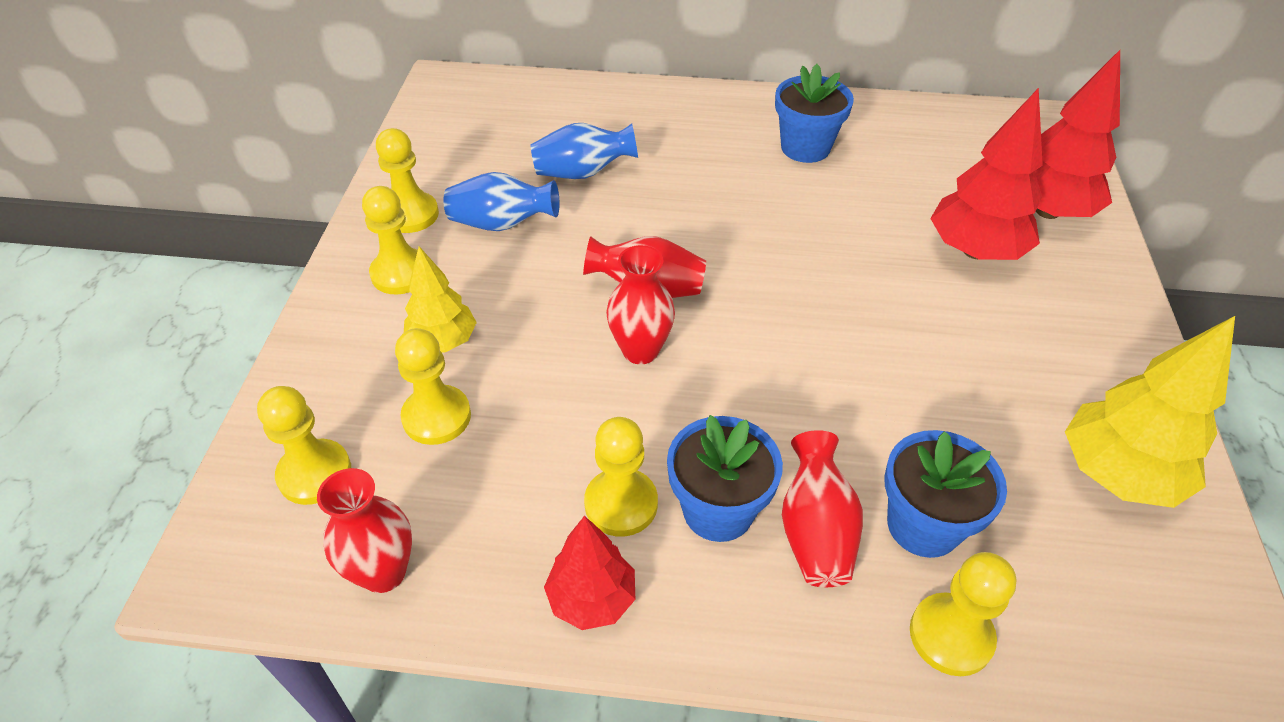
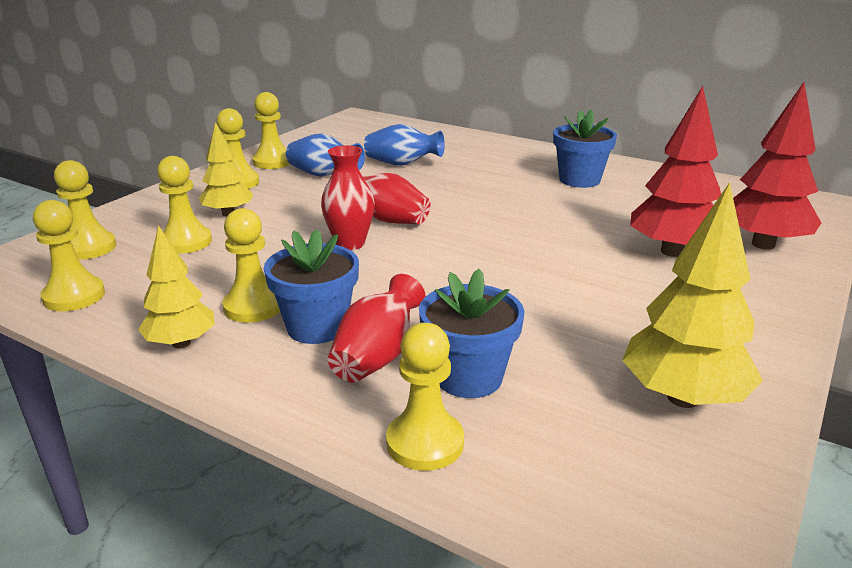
camera: 25 degrees right, 20 degrees down
red vase [317,468,412,593] -> yellow pawn [33,200,105,311]
red tree [544,516,635,630] -> yellow tree [138,225,215,349]

